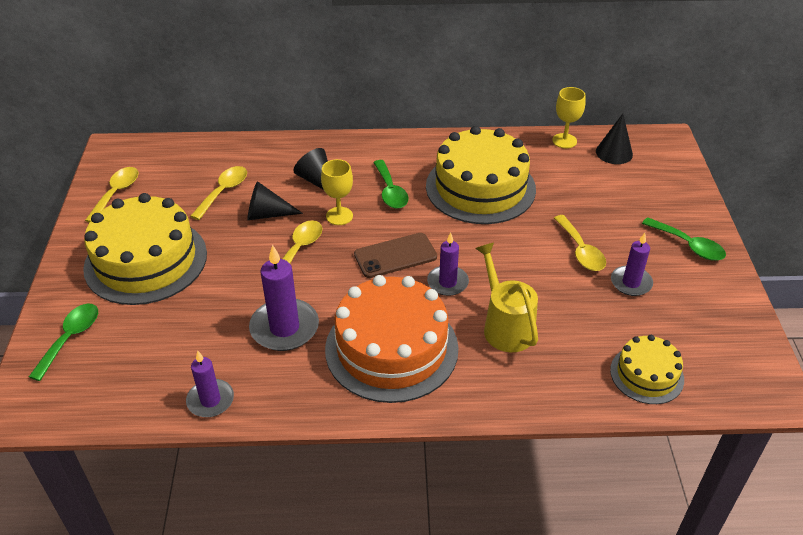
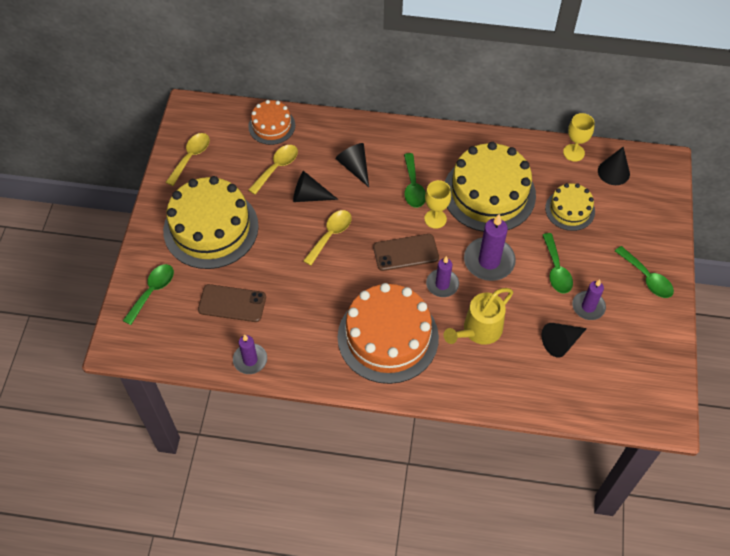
camera: 10 degrees right, 15 degrees up
purple candle [249,245,319,351] -> purple candle moved to [464,214,516,281]
yellow goblet [321,159,353,225] -> yellow goblet moved to [424,180,451,229]
yellow watering can [475,242,538,352] -> yellow watering can turned 120 degrees counterclockwise [444,288,513,345]
yellow spoon [554,215,606,271] -> green spoon [543,233,573,293]
yellow cake [610,335,684,404] -> yellow cake moved to [545,183,595,231]
none -> brown phone [198,284,266,322]
none -> orange cake [248,100,295,145]
none -> black cone [542,323,587,358]

